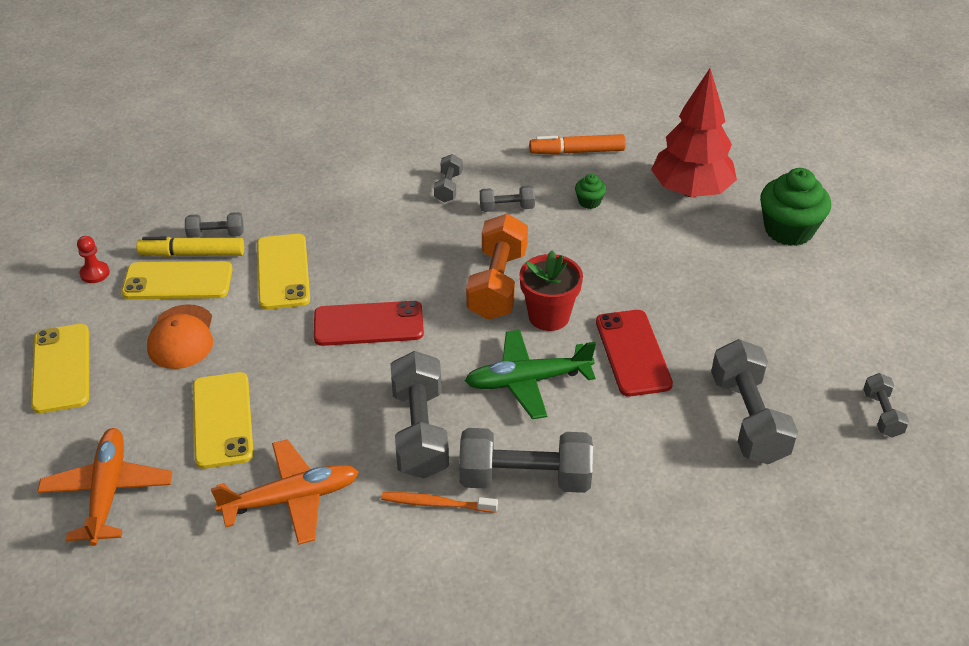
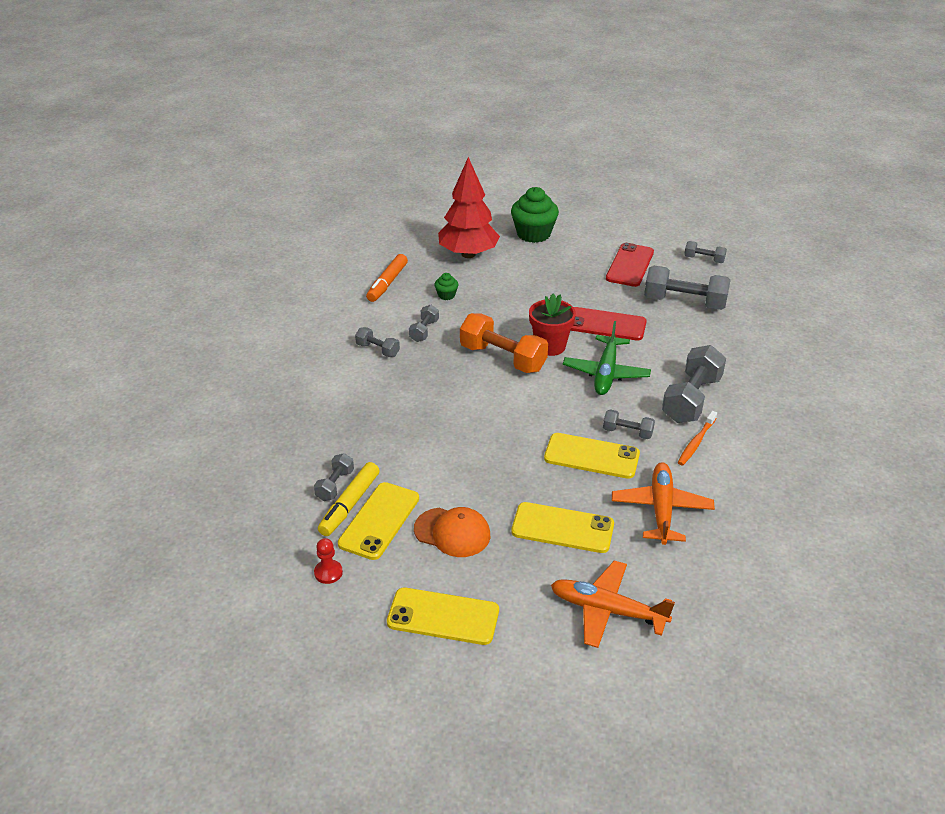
camera: 65 degrees left, 5 degrees down
yellow phone [257,234,310,310] -> yellow phone moved to [544,433,640,479]
red phone [314,301,424,346] -> red phone moved to [606,243,654,287]
grey dumbbell [390,351,449,478] -> grey dumbbell [603,409,655,439], size x0.52

